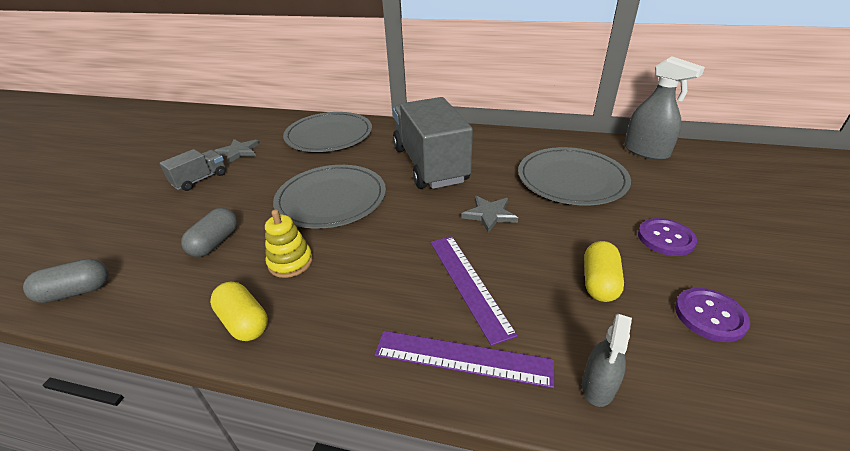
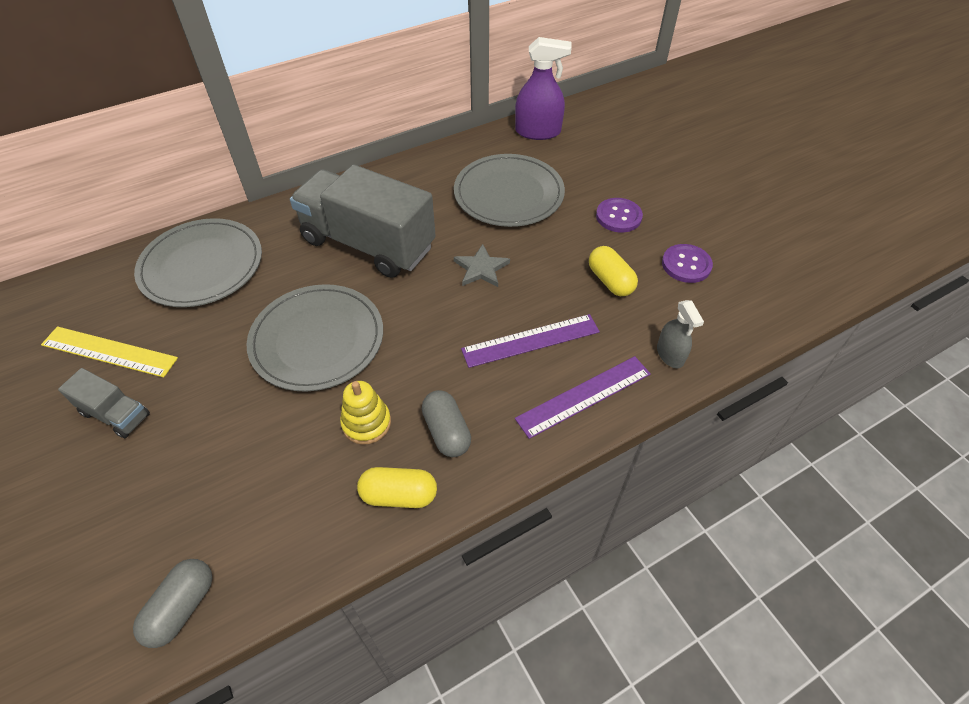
camera: 45 degrees left, 15 degrees up
grey truck [160,149,226,191] -> grey truck turned 120 degrees clockwise [58,368,150,438]
grey capsule [181,208,238,257] -> grey capsule moved to [422,390,471,457]
grey star [215,139,259,163] -> yellow ruler [41,326,178,378]
purple ruler [431,236,518,346] -> purple ruler turned 45 degrees counterclockwise [461,314,600,368]
grey spray bottle [624,56,705,160] -> purple spray bottle [515,37,572,140]

